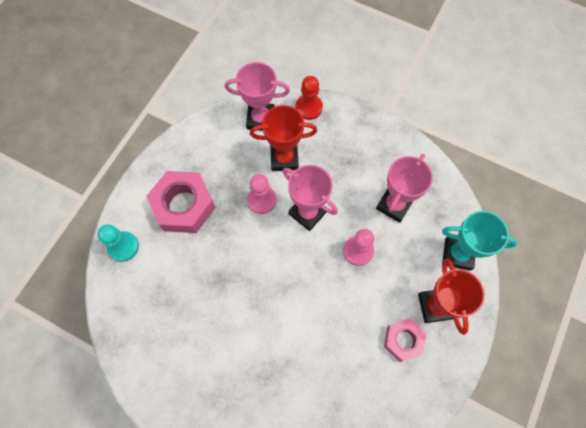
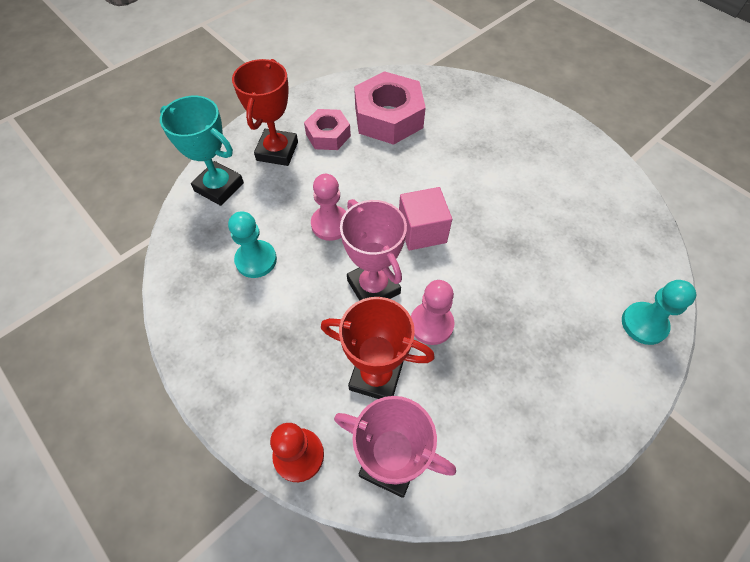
camera: 160 degrees left, 10 degrees down
pink nut [146,171,216,233] -> pink nut moved to [354,71,426,145]
pink trophy [376,154,433,223] -> turquoise pawn [228,212,277,278]
none -> pink cube [399,187,452,251]

